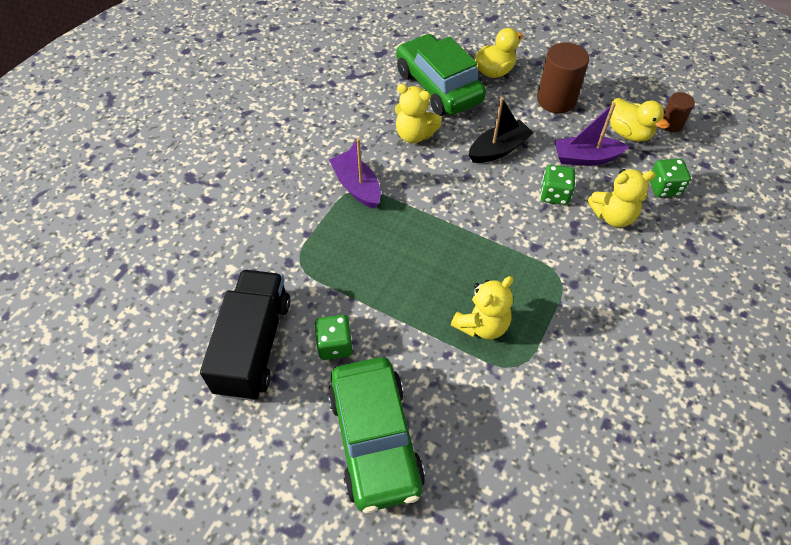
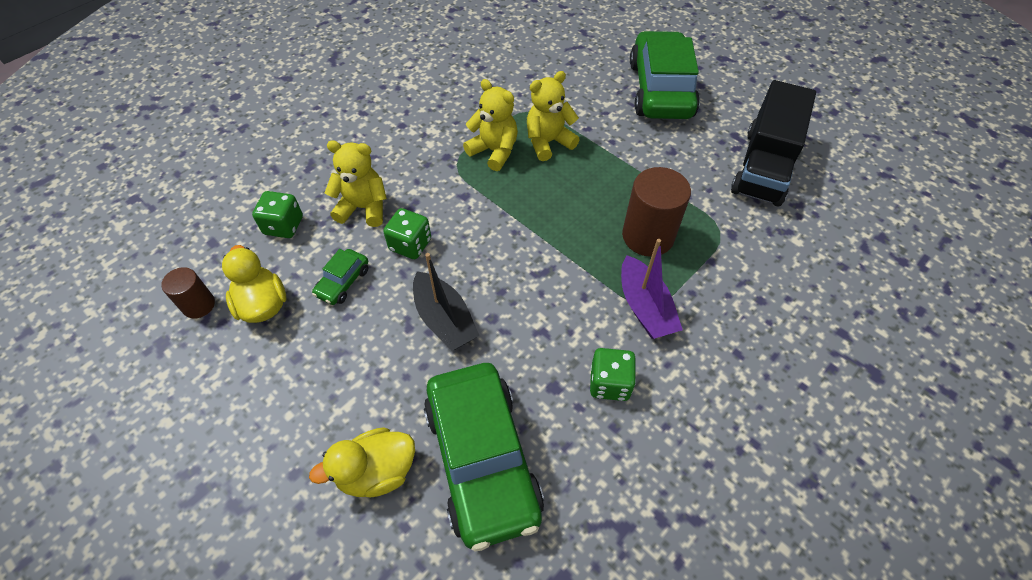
camera: 165 degrees left, 0 degrees up
green dice [314,315,353,360] -> green dice moved to [590,348,636,401]
yellow teddy bear [395,84,442,143] -> yellow teddy bear moved to [463,79,518,171]
black boat [469,97,533,163] -> black boat turned 105 degrees counterclockwise [413,253,480,351]
brown cylinder [537,42,589,113] -> brown cylinder moved to [622,167,691,257]
purple boat [554,102,629,166] -> green car [312,249,368,305]

